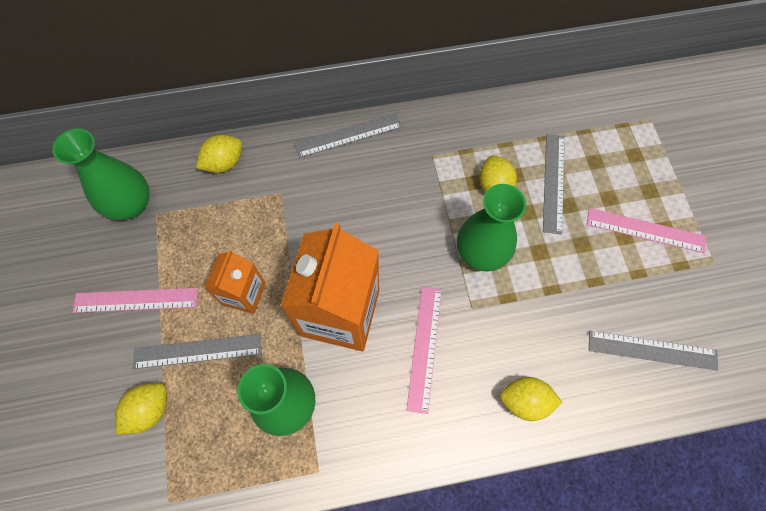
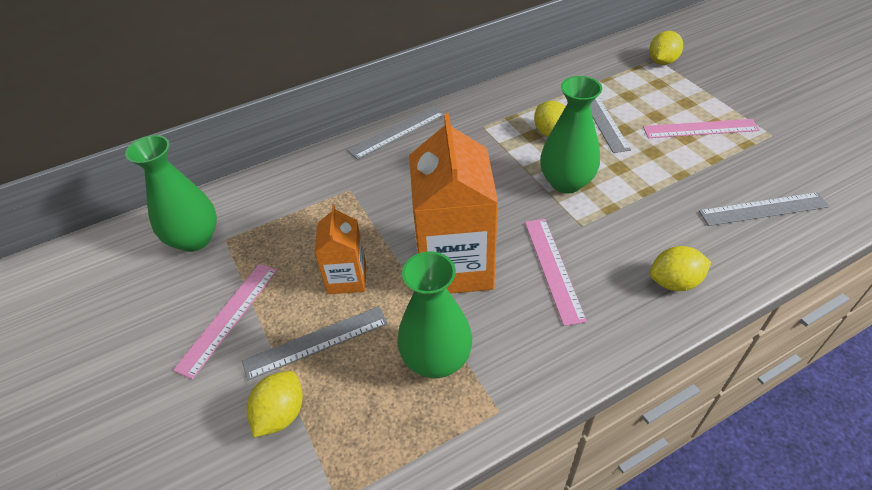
camera: 15 degrees left, 20 degrees down
pink ruler [73,288,198,313] -> pink ruler turned 45 degrees counterclockwise [173,264,277,379]
yellow lemon [196,135,242,173] -> yellow lemon moved to [649,31,683,65]

